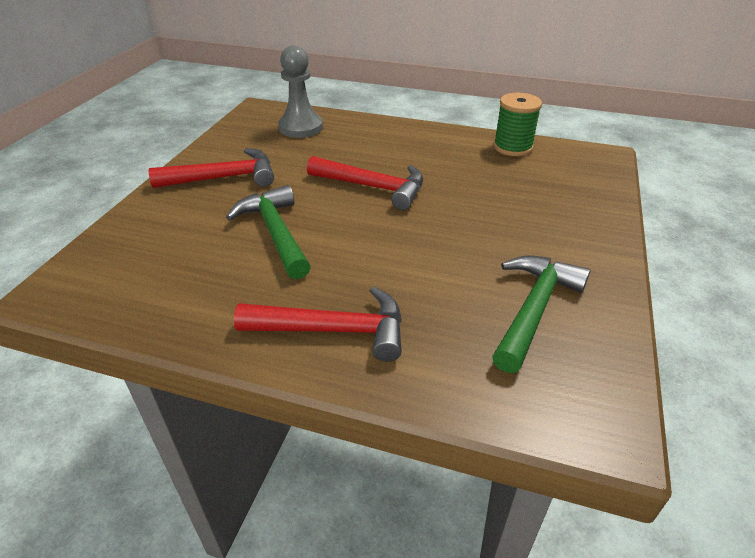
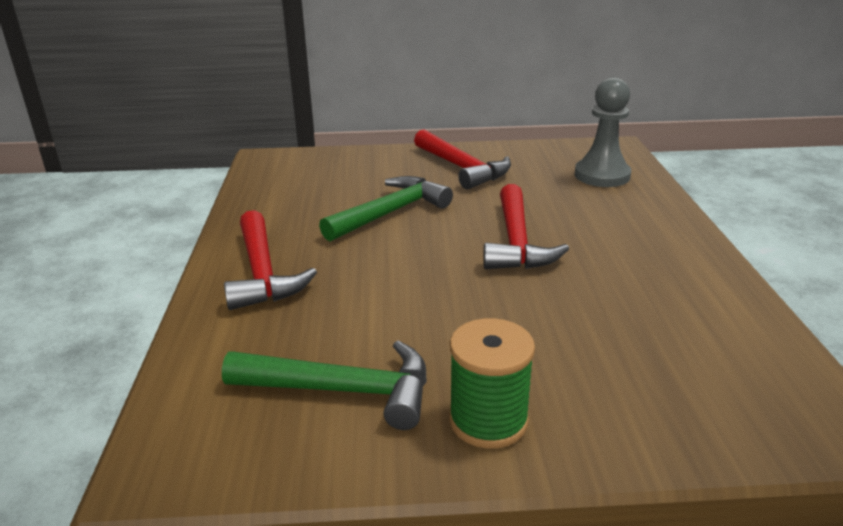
camera: 70 degrees right, 10 degrees down
green spool [493,93,542,156] -> green spool moved to [449,318,535,449]

